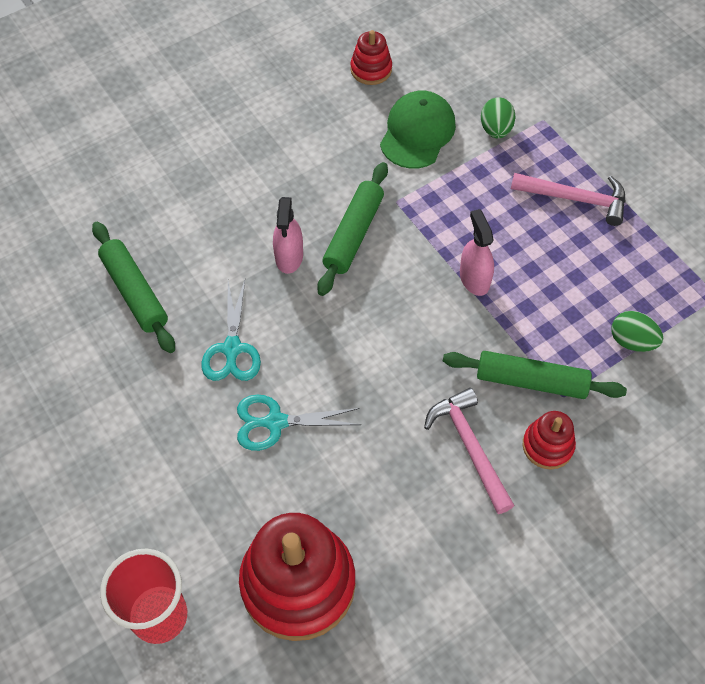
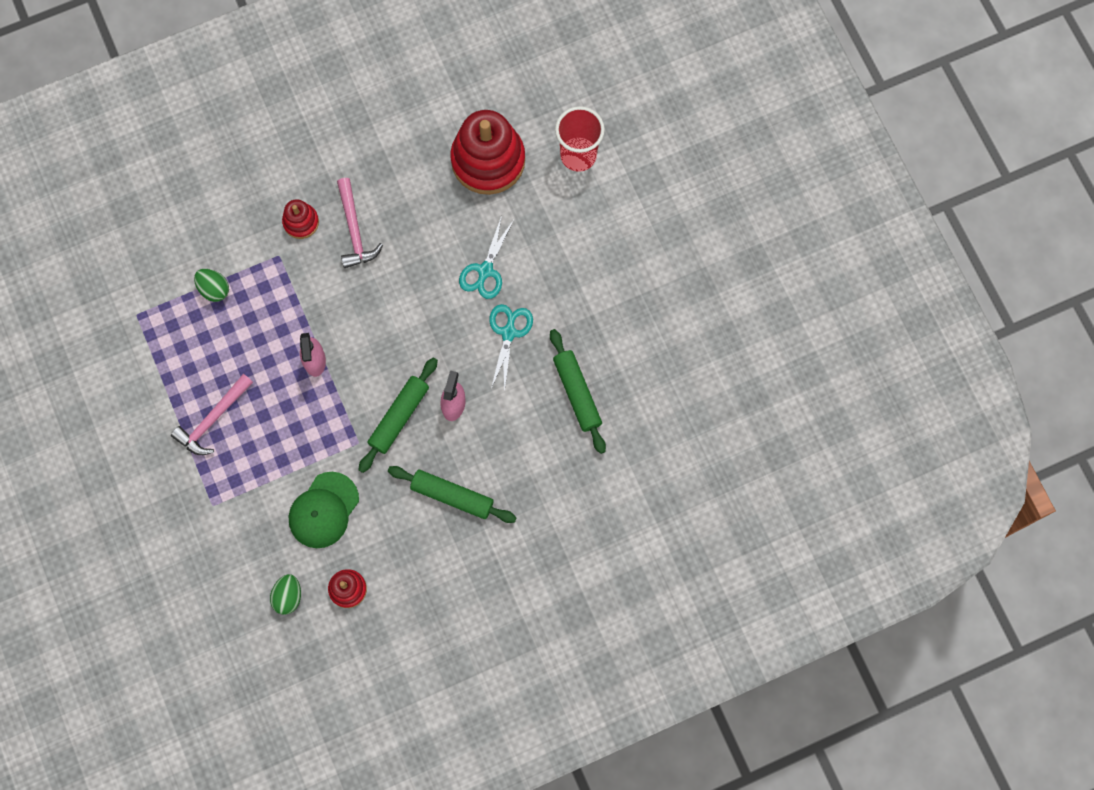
camera: 170 degrees left, 15 degrees up
turquoise scissors [237,394,361,451] -> turquoise scissors turned 105 degrees clockwise [459,215,514,299]
green rolling pin [443,351,627,399] -> green rolling pin moved to [388,466,517,523]
green egg [481,97,515,138] -> green egg moved to [270,574,301,615]
pink hammer [511,173,626,226] -> pink hammer turned 75 degrees counterclockwise [171,374,253,455]

